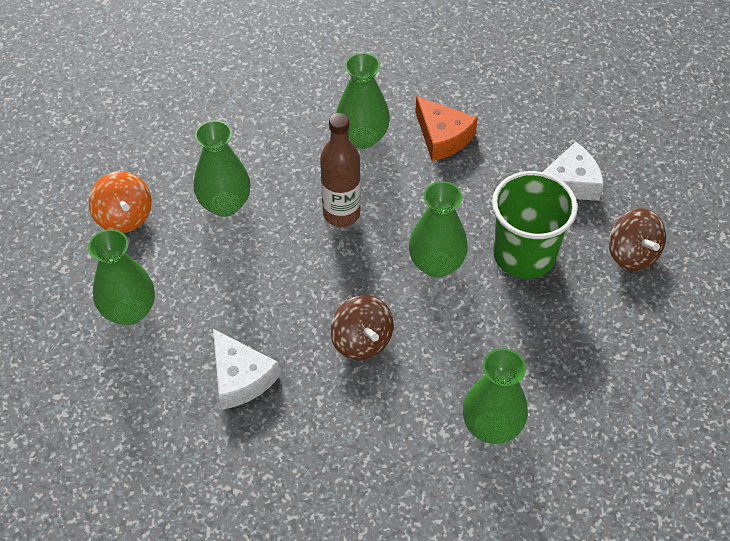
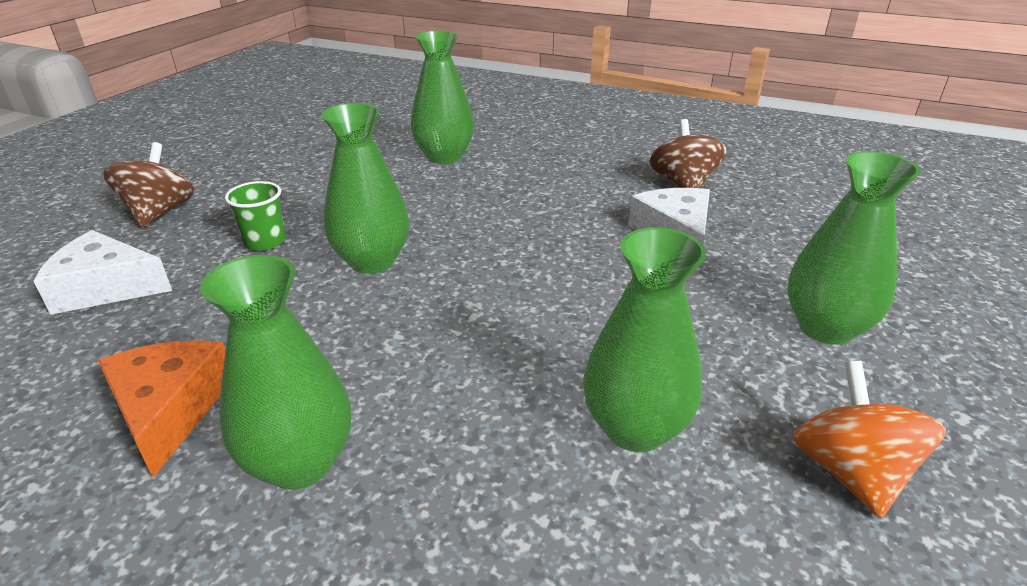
camera: 155 degrees left, 20 degrees down
brown bottle [320,113,361,227] -> none
brown spinning top [330,295,394,360] -> brown spinning top moved to [650,119,726,188]
green cup [492,171,578,279] -> green cup [225,181,286,251], size x0.48

